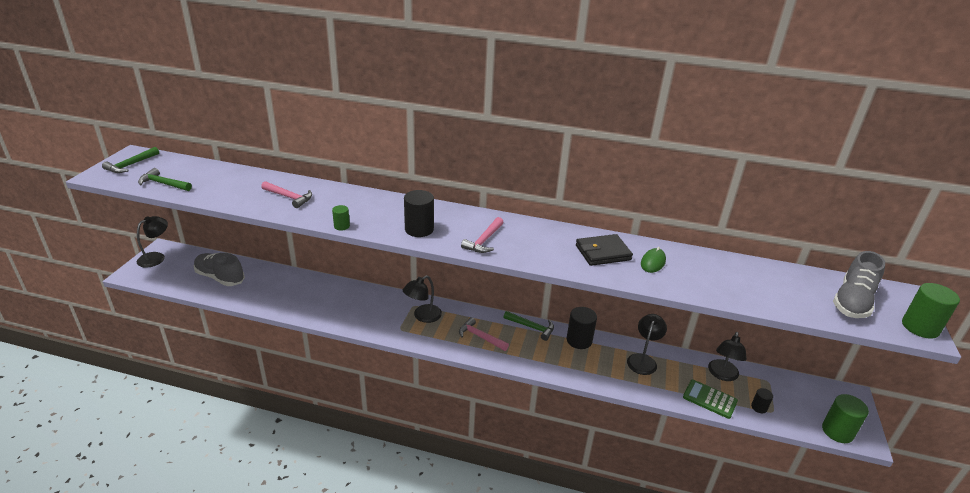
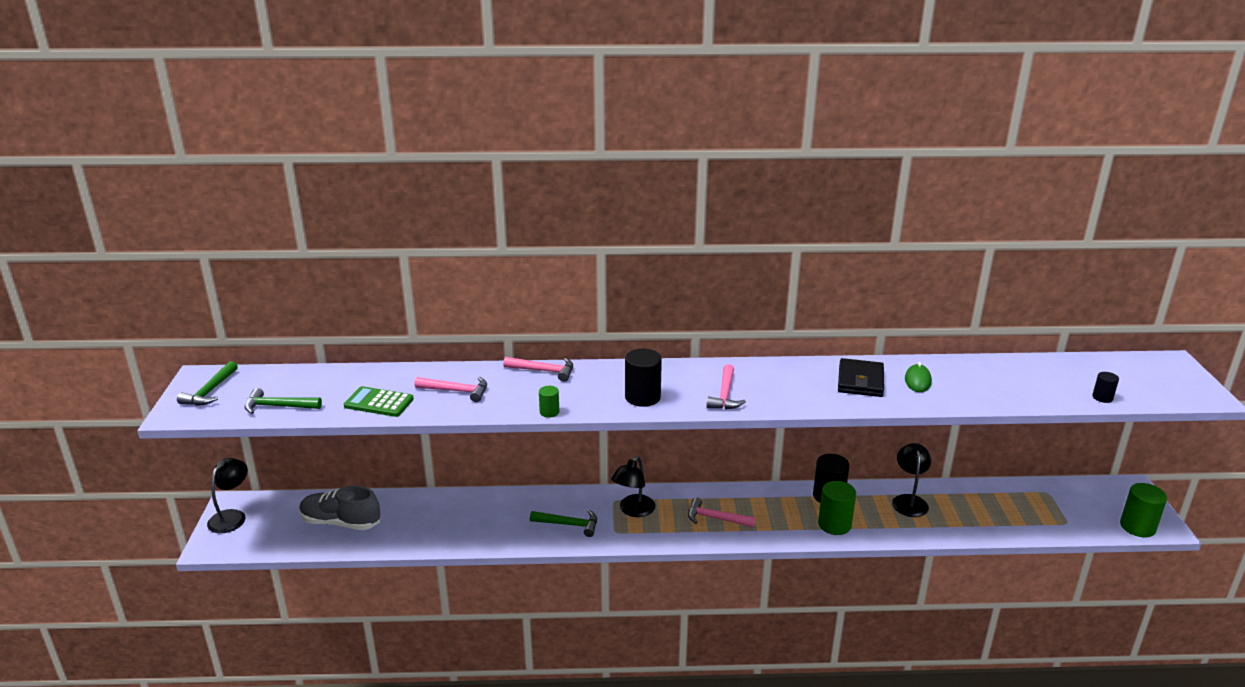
camera: 15 degrees left, 5 degrees down
green hammer [504,311,554,341] -> green hammer moved to [530,510,597,537]
black wallet [576,234,633,266] -> black wallet turned 45 degrees counterclockwise [838,358,884,397]
green calculator [683,380,738,419] -> green calculator moved to [344,386,414,417]
black lamp [708,332,747,381] -> none
black cylinder [751,388,773,413] -> black cylinder moved to [1092,372,1119,403]
grey shoe [833,251,885,318] -> none
green cylinder [902,283,960,339] -> green cylinder moved to [818,481,856,535]
none -> pink hammer [503,357,573,382]

